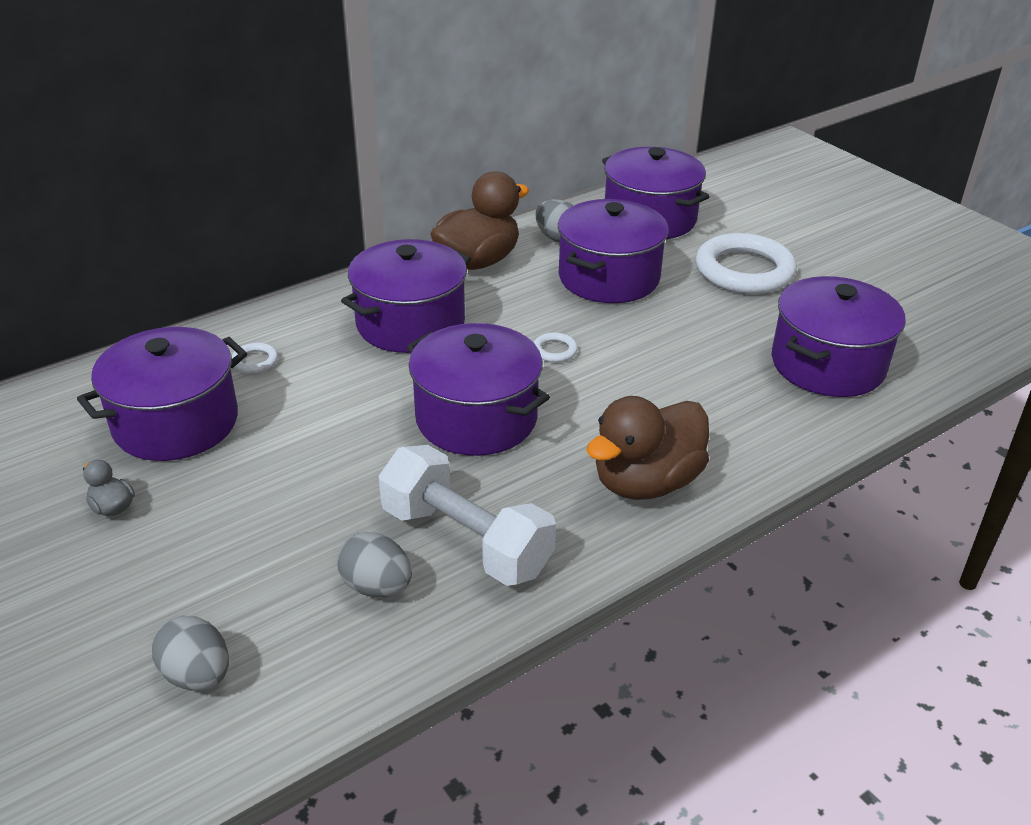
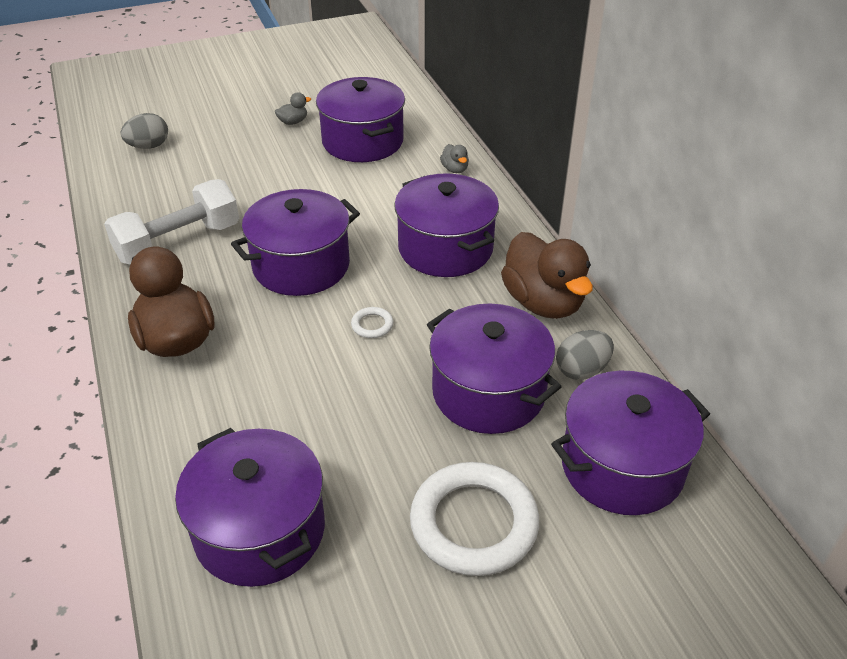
camera: 105 degrees right, 5 degrees up
white ring [232,343,278,373] -> none
grey egg [337,532,412,597] -> none
none -> grey duck [440,144,469,173]

